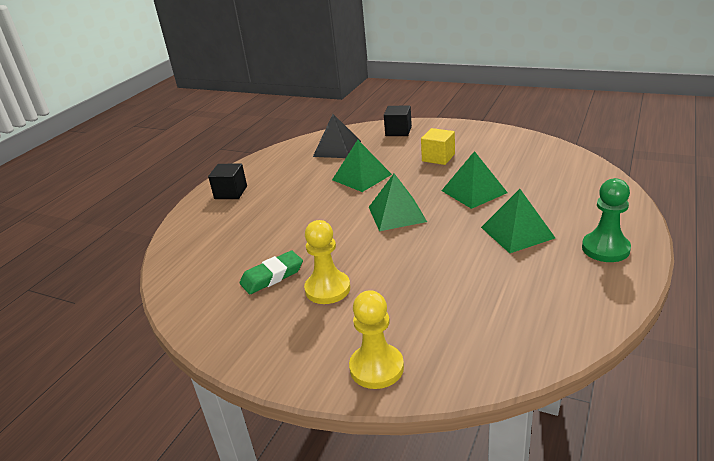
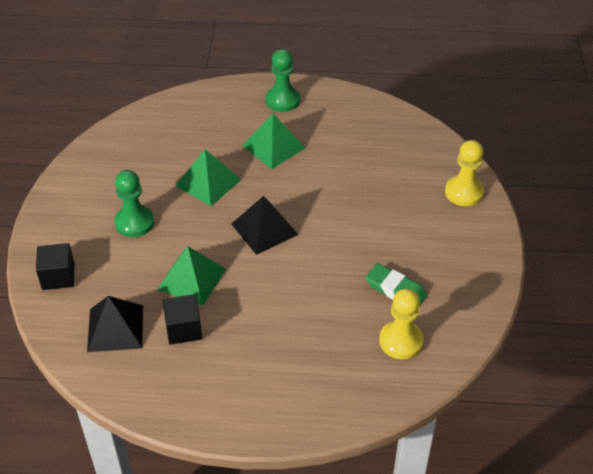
camera: 115 degrees left, 15 degrees up
black cube [208,163,247,199] -> black cube moved to [163,294,202,345]
yellow pawn [304,220,350,304] -> yellow pawn moved to [379,289,424,360]
green pyramid [369,174,427,231] -> black pyramid [231,196,298,255]
yellow cube [421,128,455,165] -> green pawn [114,170,155,237]

